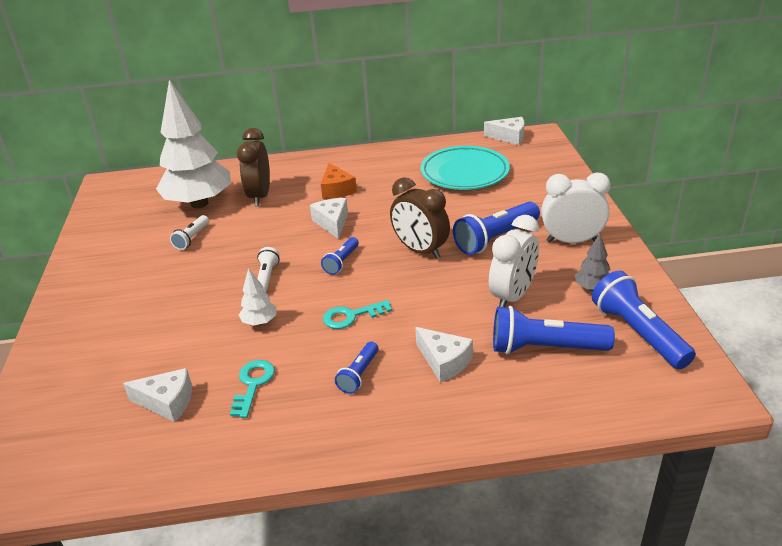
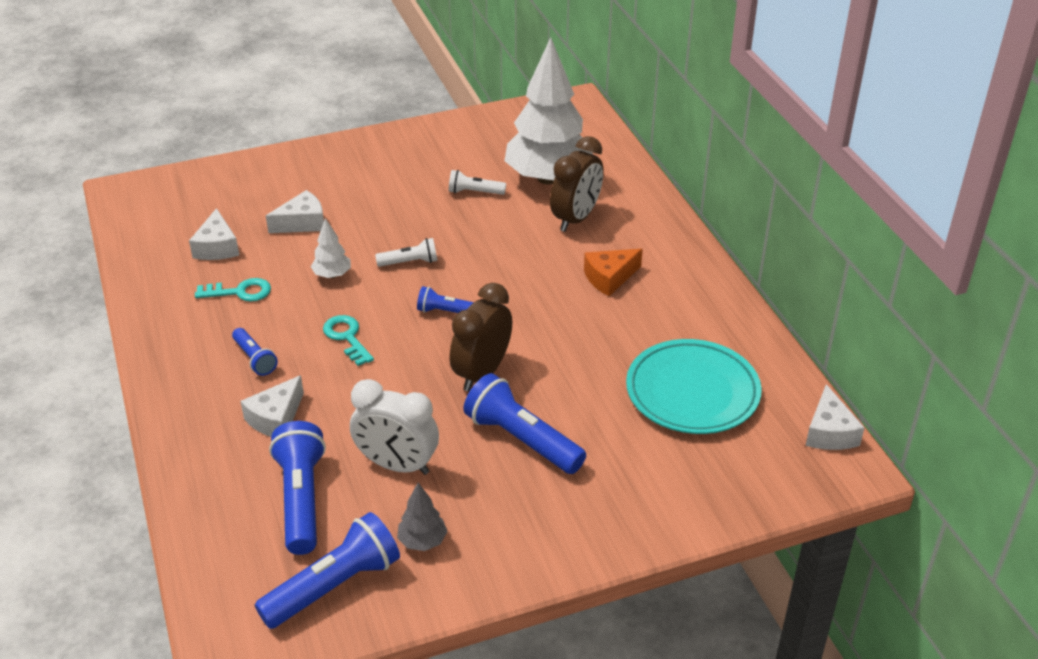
camera: 75 degrees right, 5 degrees up
brown clock [237,128,270,206] -> brown clock turned 135 degrees clockwise [550,136,604,232]
white cheese [310,198,348,239] -> white cheese moved to [266,190,324,233]
blue flashlight [335,342,378,394] -> blue flashlight turned 135 degrees counterclockwise [232,328,278,376]
white clock [541,172,610,243] -> none

